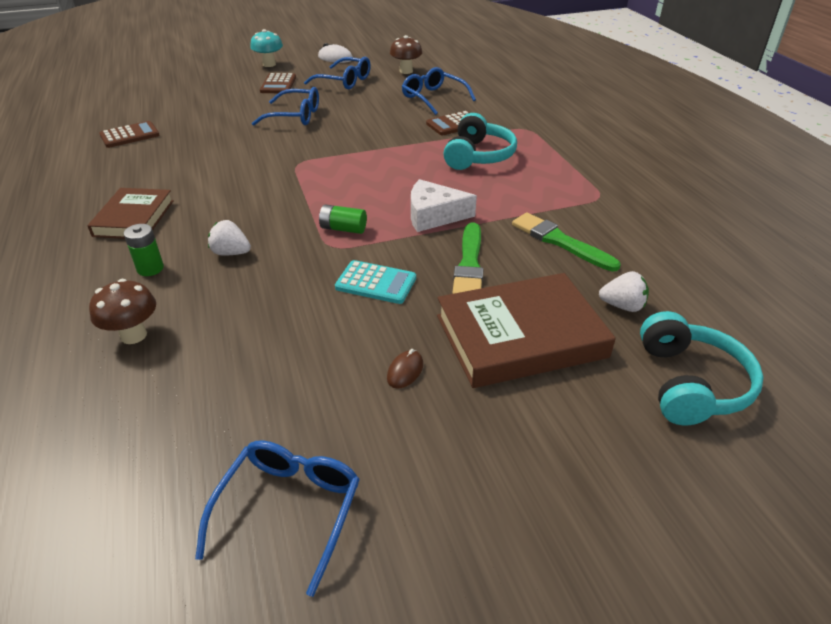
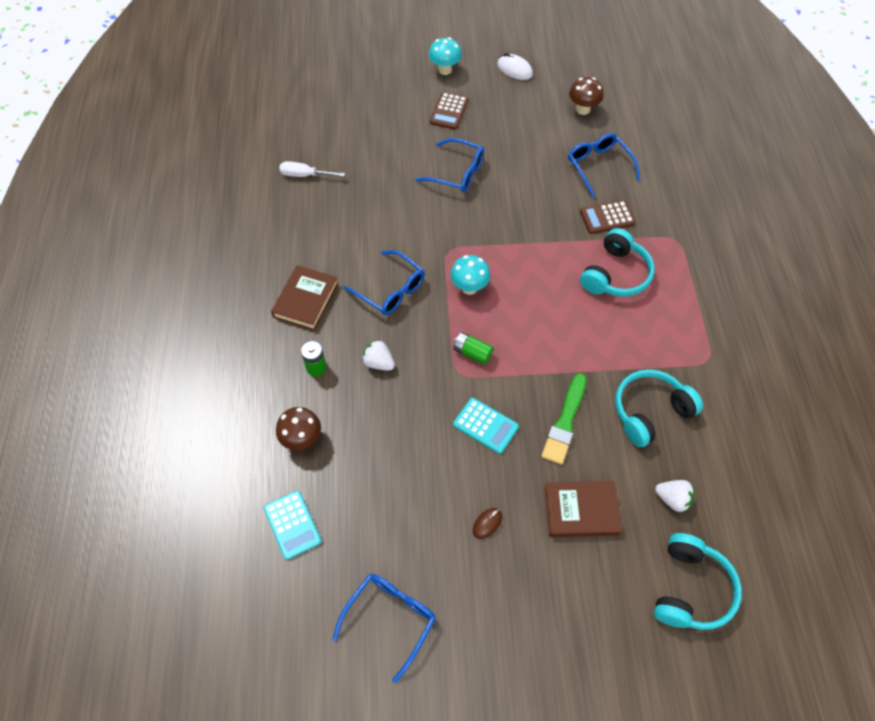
camera: 15 degrees right, 20 degrees up
brown calculator [99,121,159,148] -> white screwdriver [279,161,345,177]
blue glasses [304,57,371,89] -> blue glasses moved to [343,250,425,315]
white cheese [411,179,477,232] -> none
brown book [437,273,616,388] -> brown book [544,481,622,537], size x0.64
green brush [512,213,621,271] -> turquoise headphones [615,369,703,447]
none -> turquoise calculator [264,490,322,560]
none -> turquoise mushroom [450,255,490,295]

